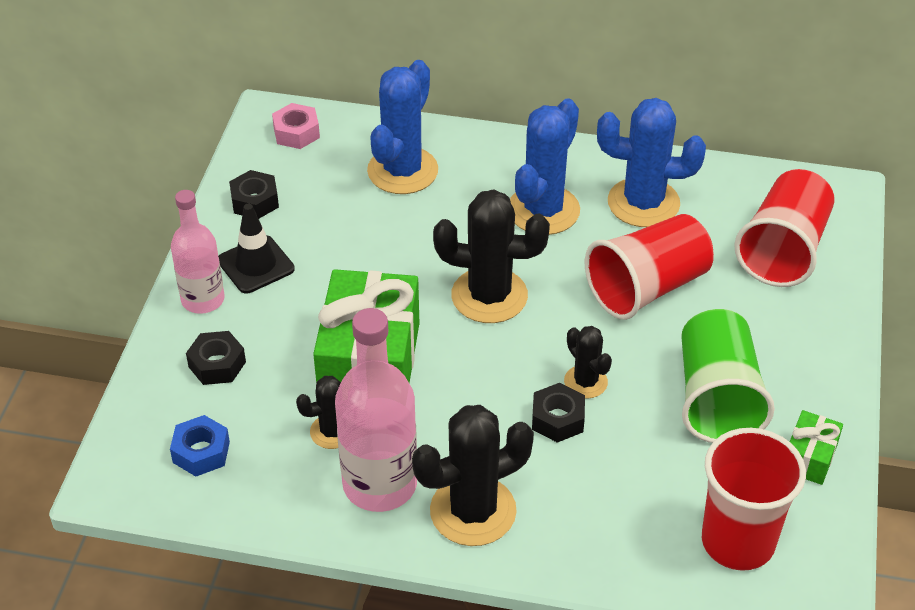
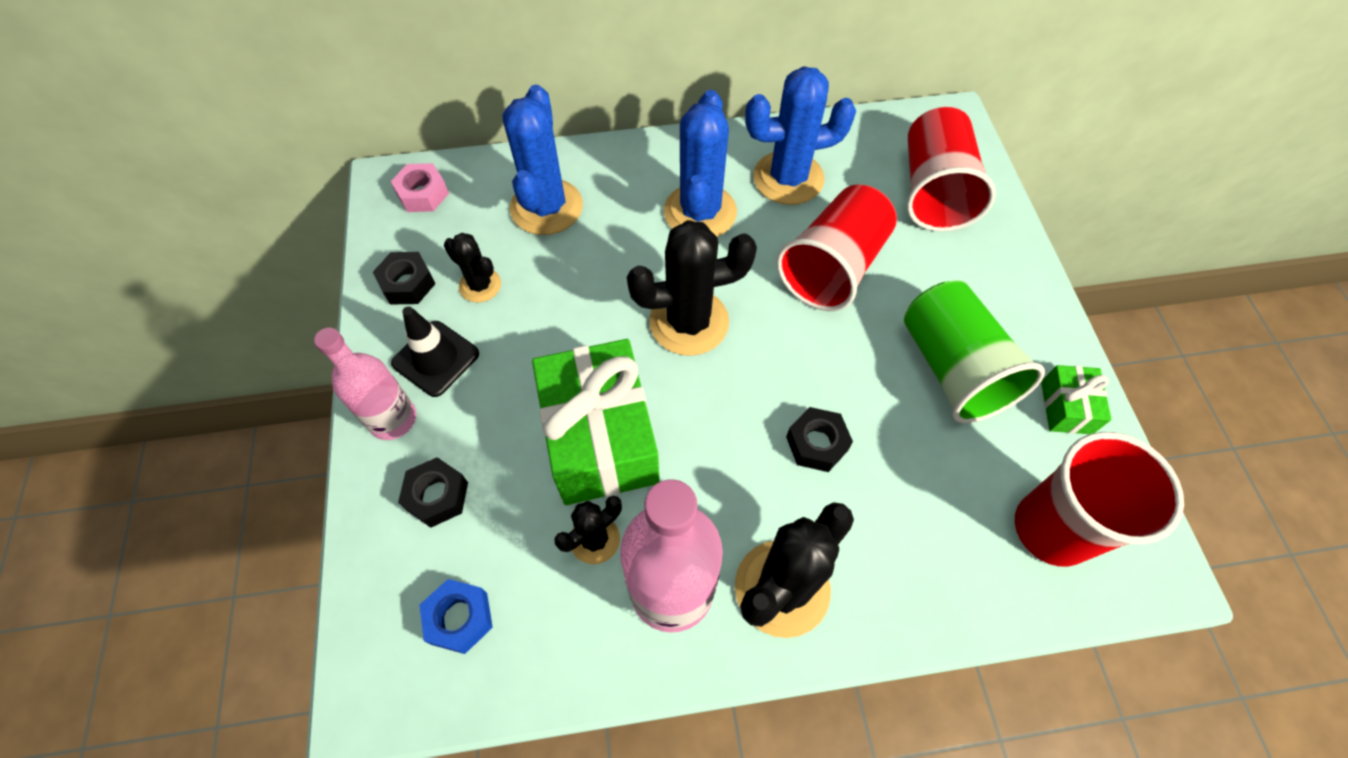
camera: 20 degrees left, 15 degrees up
black cactus [564,326,612,399] -> black cactus moved to [444,233,501,302]

